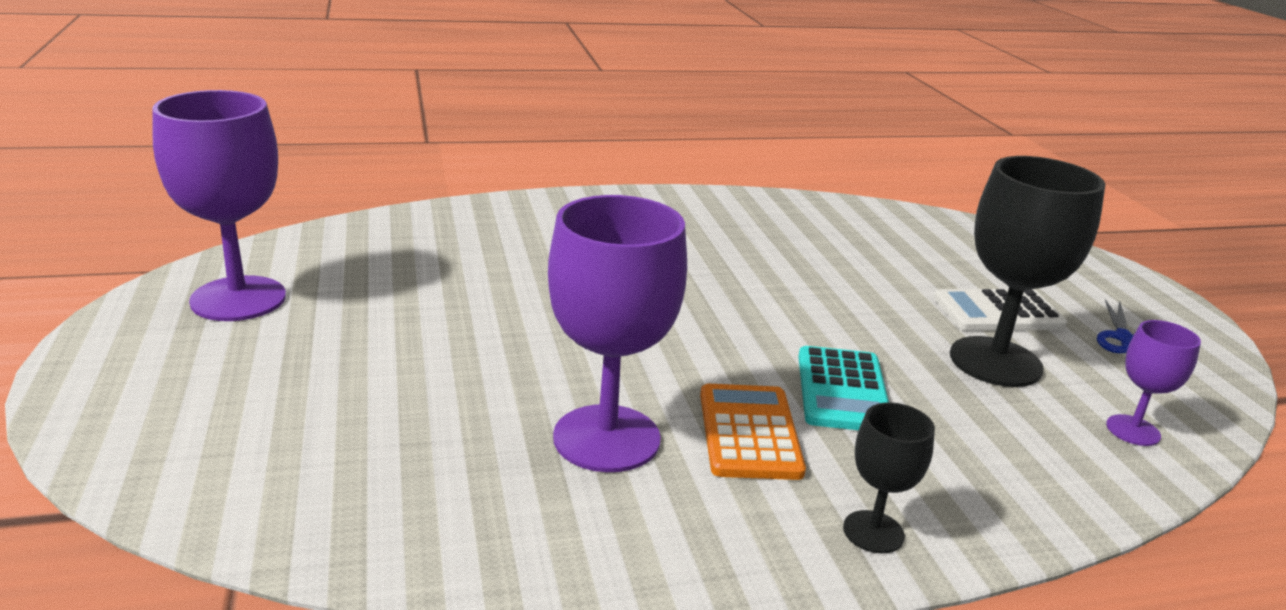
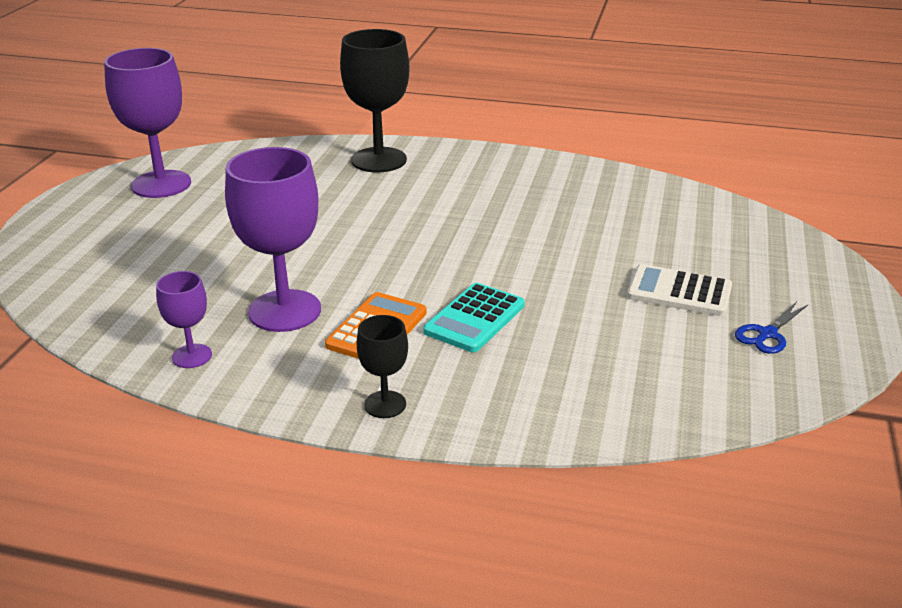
camera: 30 degrees right, 5 degrees up
black goblet [950,156,1106,387] -> black goblet moved to [340,29,410,173]
purple goblet [1106,320,1201,446] -> purple goblet moved to [156,271,212,368]

